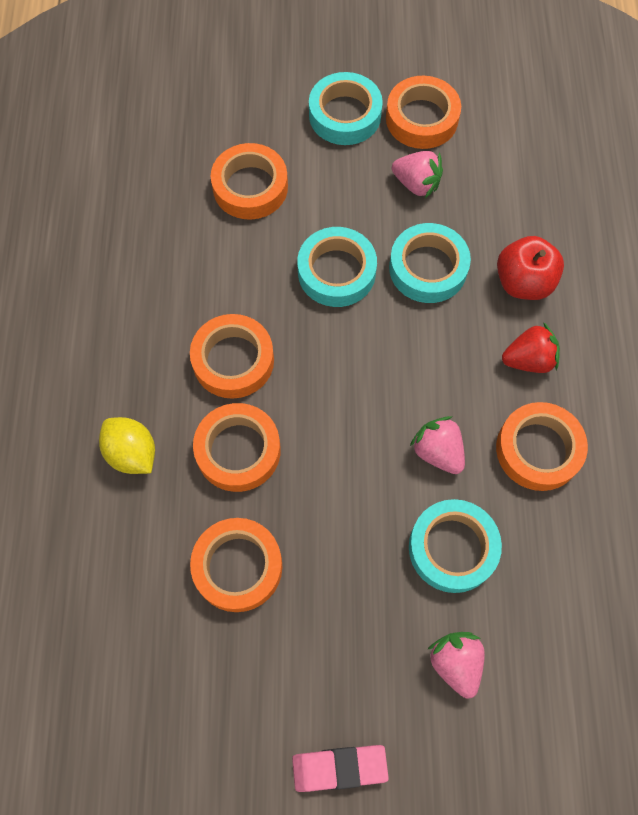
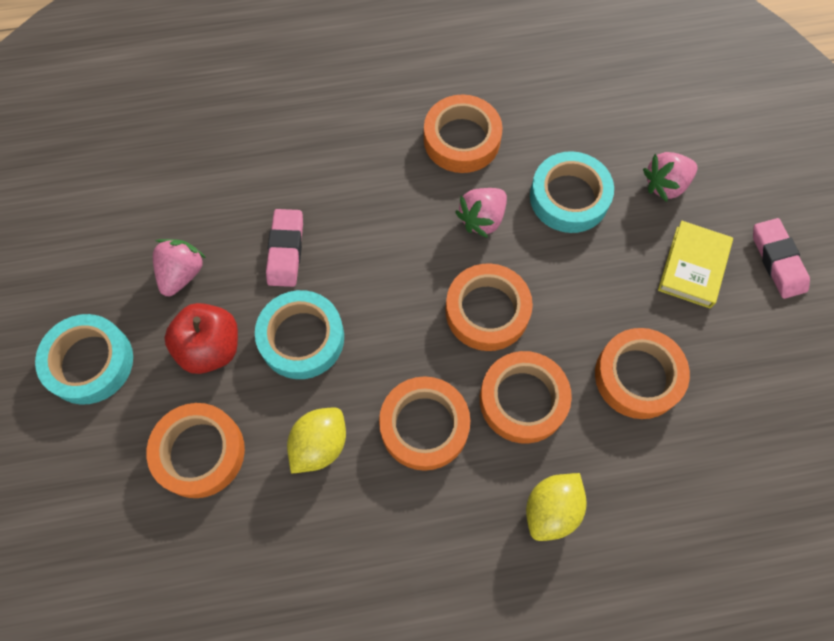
camera: 100 degrees left, 0 degrees up
orange tape [386,76,461,149] -> orange tape moved to [446,263,533,351]
turquoise tape [389,223,471,303] -> pink eraser [266,209,303,287]
red apple [497,236,564,300] -> red apple moved to [165,303,238,374]
red strawberry [502,322,560,373] -> none
none -> yellow lemon [287,407,346,474]
none -> yellow book [658,221,733,308]

